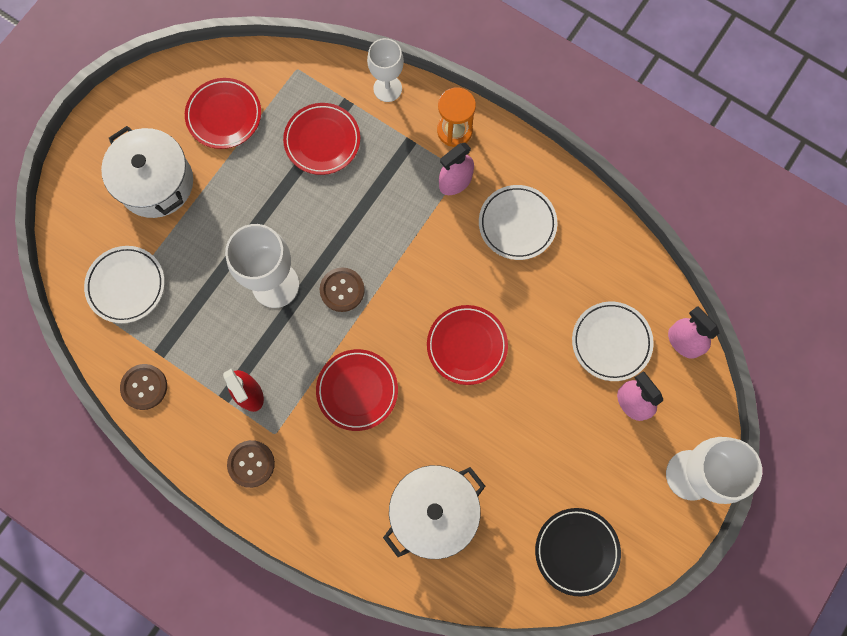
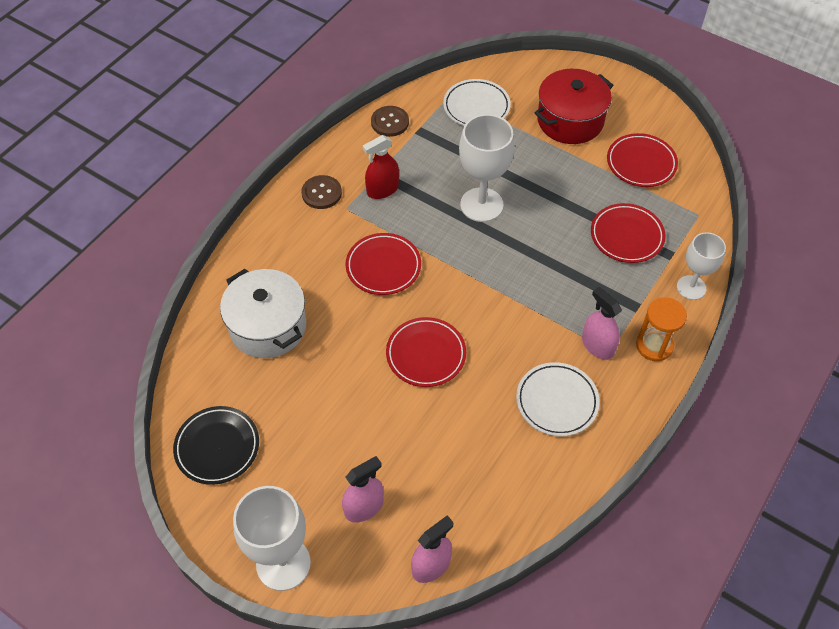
camera: 90 degrees right, 20 degrees down
white pot [101,126,193,218] -> red pot [535,69,613,144]
brown button [320,268,365,312] -> none
white plate [572,302,654,381] -> none

